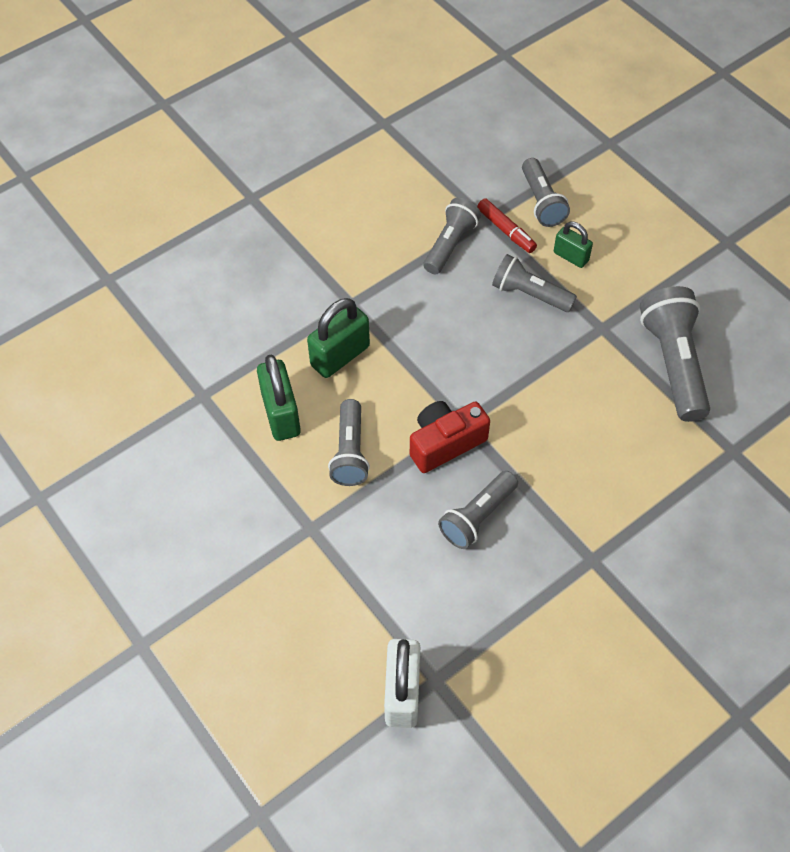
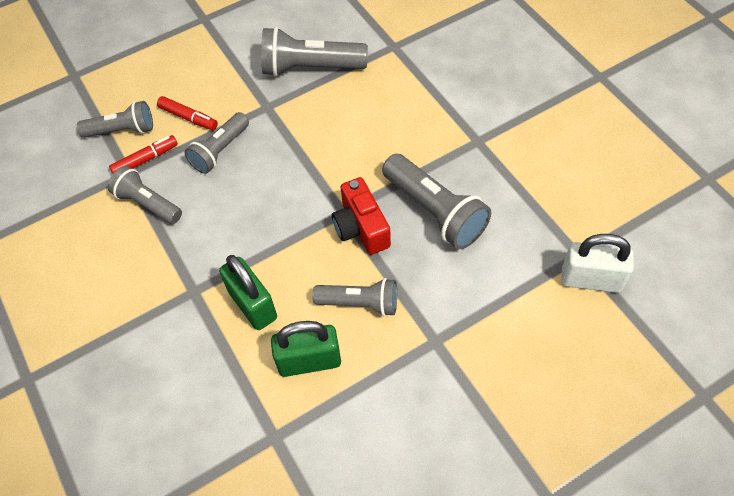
camera: 80 degrees left, 0 degrees up
grey flashlight [438,471,518,549] -> grey flashlight [382,154,491,249], size x1.54
green padlock [554,222,593,268] -> red marker [157,96,218,130]

